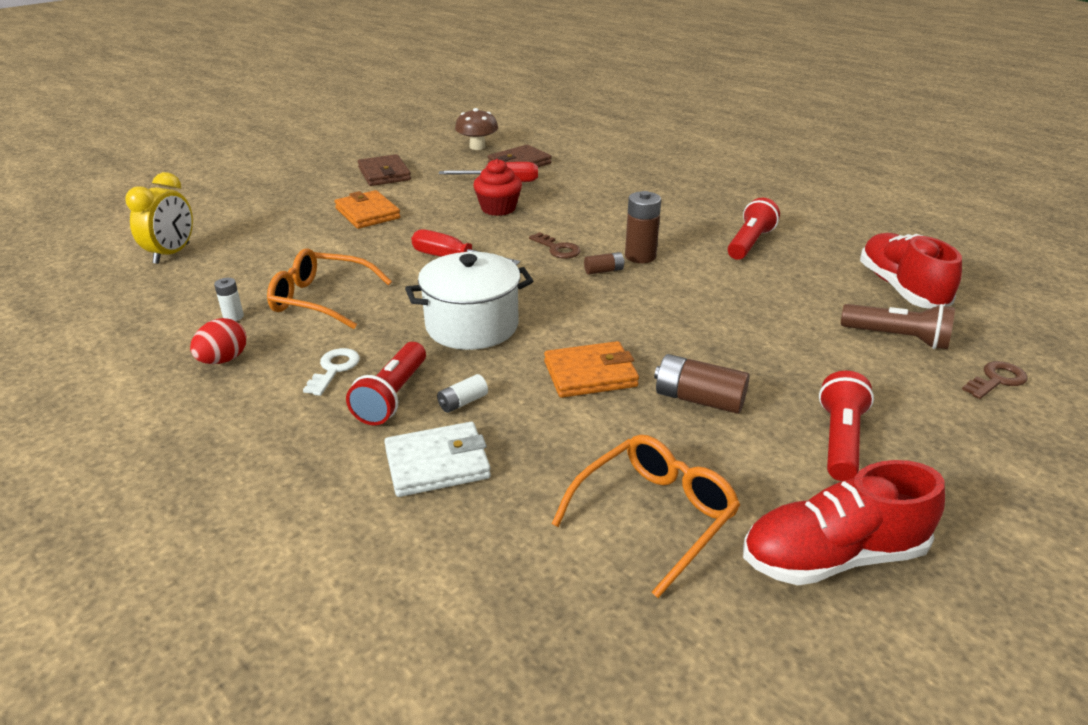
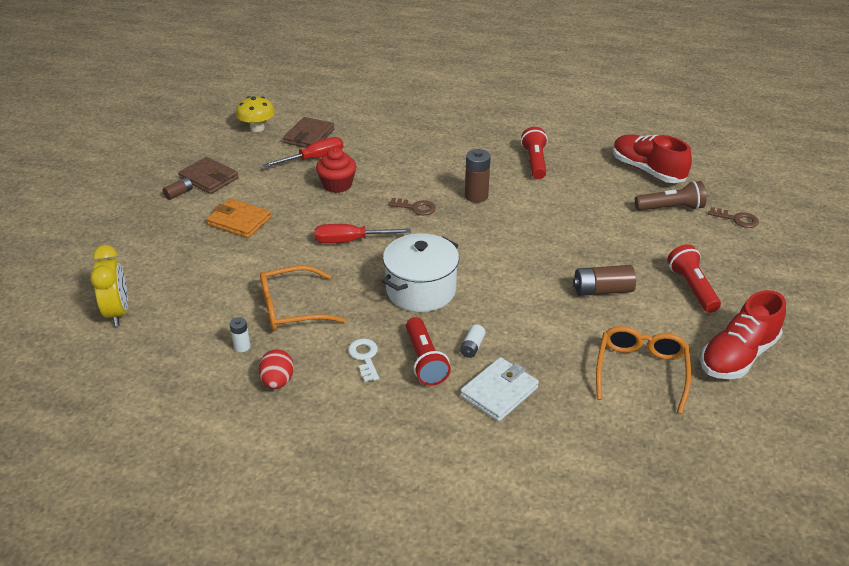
camera: 30 degrees left, 5 degrees up
brown mushroom [455,108,498,150] -> yellow mushroom [236,96,275,132]
orange wallet [544,341,639,398] -> none
brown battery [584,252,625,275] -> brown battery moved to [163,178,193,200]
brown key [962,361,1028,399] -> brown key turned 90 degrees clockwise [708,207,759,228]

